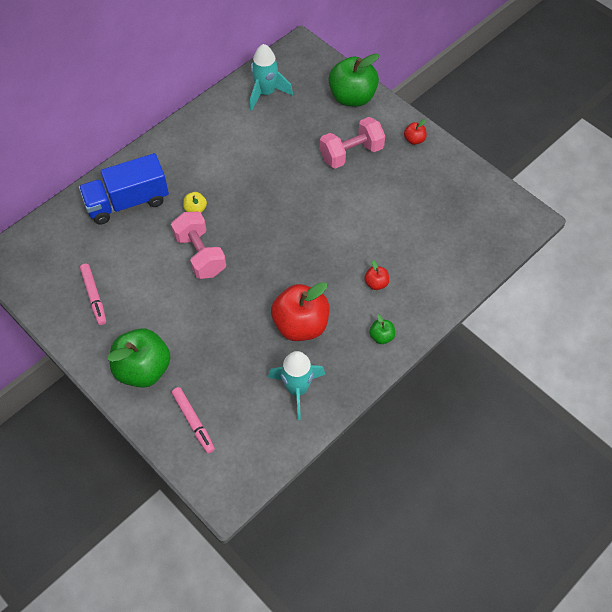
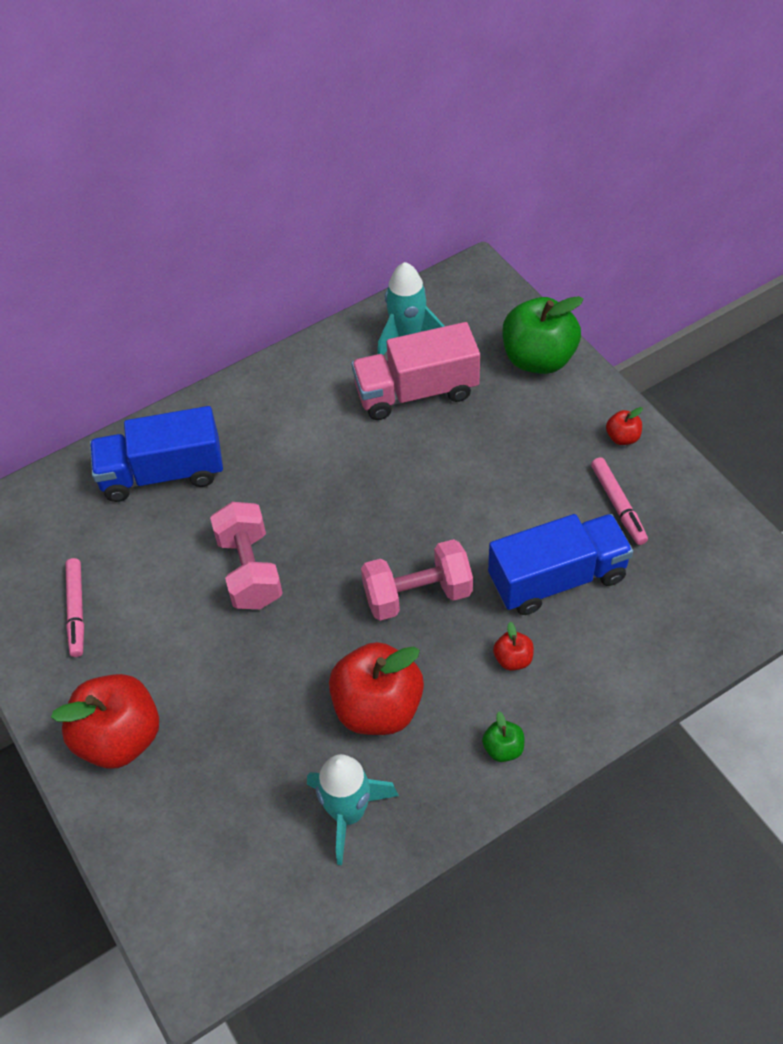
camera: 15 degrees right, 5 degrees down
green apple [107,328,171,388] -> red apple [51,674,159,769]
pink marker [172,387,215,454] -> pink marker moved to [591,457,648,545]
yellow apple [183,192,207,213] -> none
pink dumbbell [320,117,385,169] -> pink dumbbell moved to [361,539,473,621]
none -> pink truck [352,322,480,420]
none -> blue truck [488,514,633,615]

